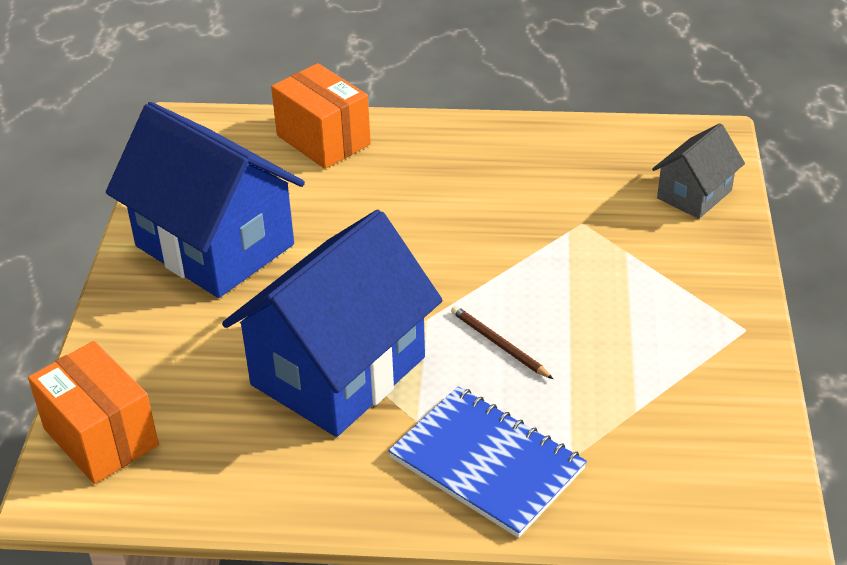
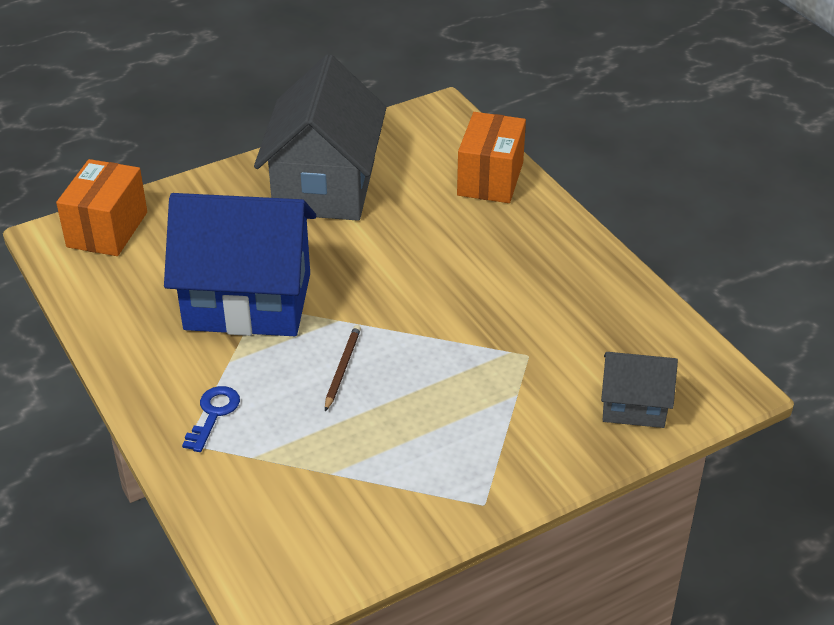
camera: 55 degrees right, 0 degrees up
blue house [106,102,305,298] -> grey house [254,54,387,221]
blue notebook [388,386,587,538] -> blue key [182,386,240,452]

